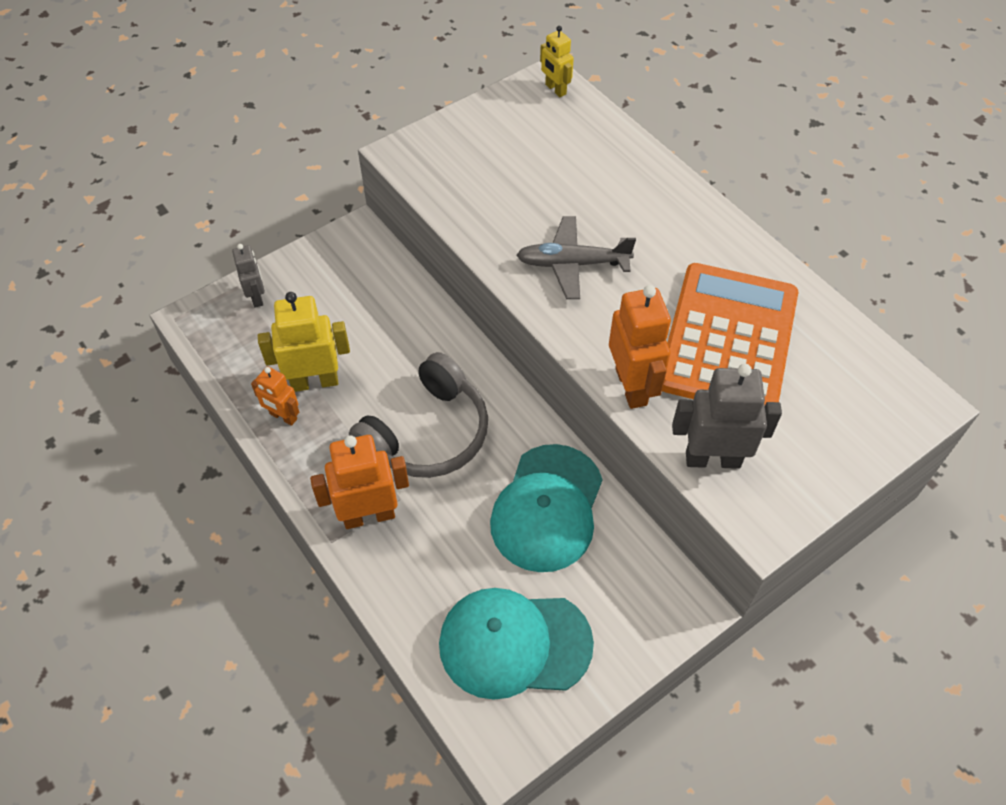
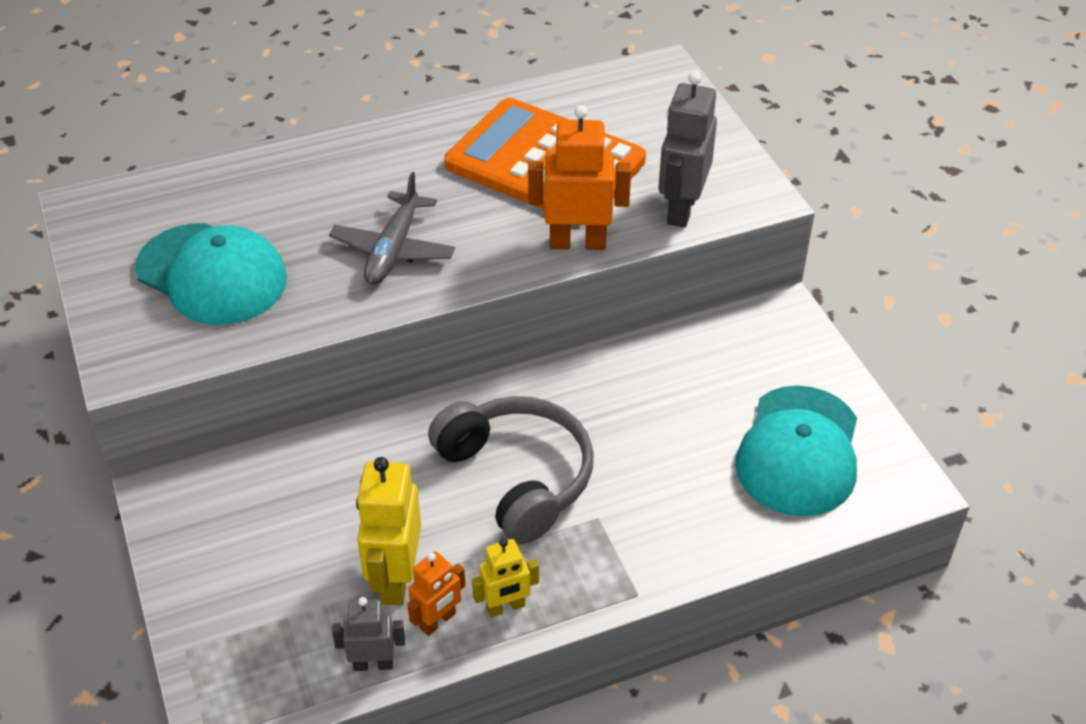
camera: 75 degrees left, 10 degrees down
grey robot [232,244,265,307] -> grey robot moved to [332,597,405,671]
orange robot [310,435,409,529] -> none
turquoise cap [490,444,603,572] -> turquoise cap moved to [135,223,287,325]
yellow robot [540,26,574,97] -> yellow robot moved to [472,538,539,617]

